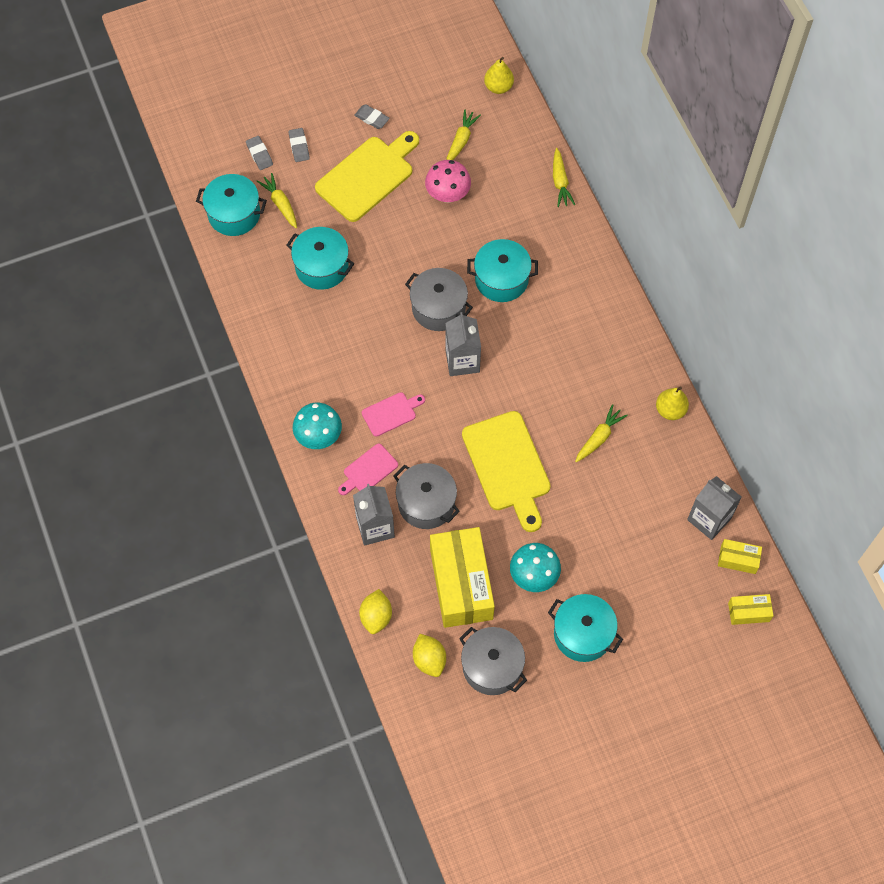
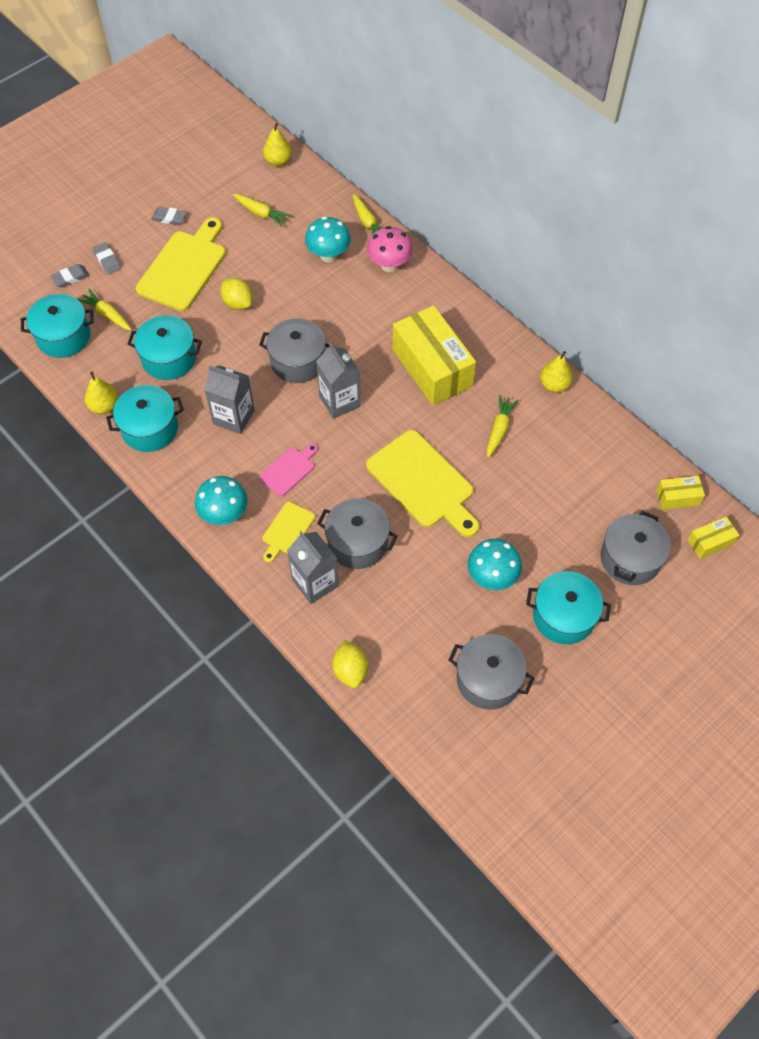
camera: 20 degrees left, 5 degrees down
grey eraser [246,136,273,170] -> grey eraser turned 75 degrees counterclockwise [50,264,89,288]
pink cutting board [338,444,398,495] -> yellow cutting board [262,502,315,563]
yellow lemon [413,634,446,677] -> yellow lemon moved to [220,278,253,310]
pink mushroom [425,160,471,203] -> pink mushroom moved to [367,226,413,272]
yellow box [430,527,495,628] -> yellow box moved to [392,305,476,406]
yellow carrot [446,110,481,160] -> yellow carrot turned 120 degrees clockwise [233,194,292,227]
turquoise pot [467,239,538,302] -> turquoise pot moved to [106,385,184,452]
grey carton [687,476,742,540] -> grey carton moved to [204,365,255,434]
none -> yellow pear [85,372,119,414]
none -> turquoise mushroom [305,217,351,262]
none -> grey pot [600,511,671,585]

